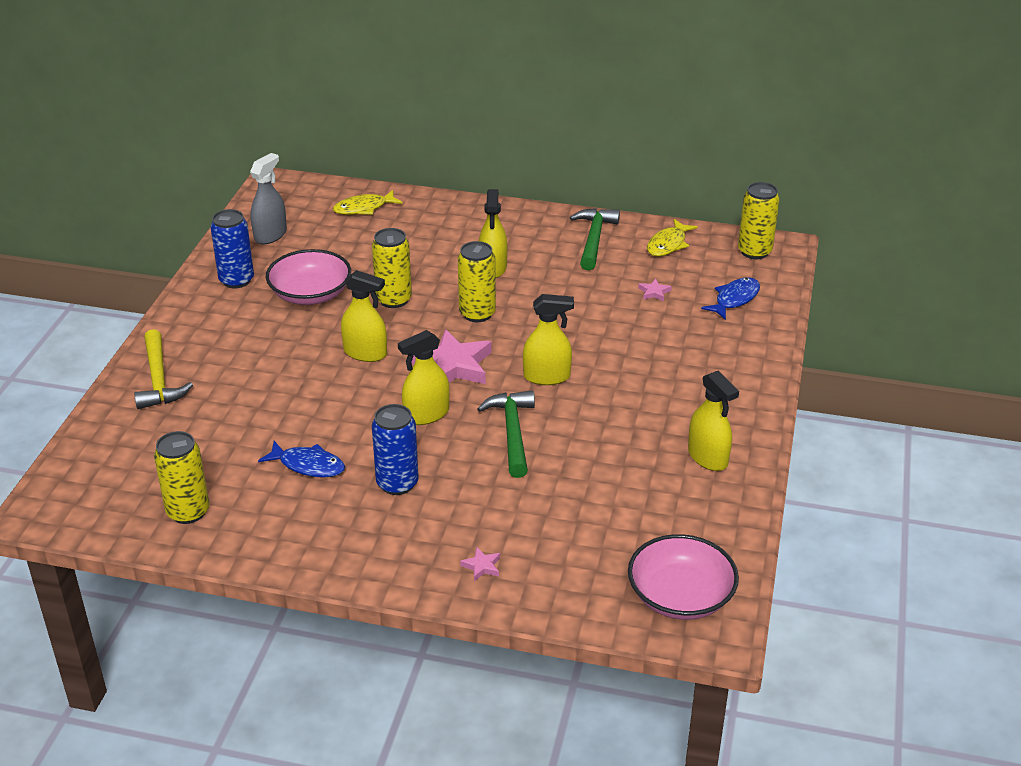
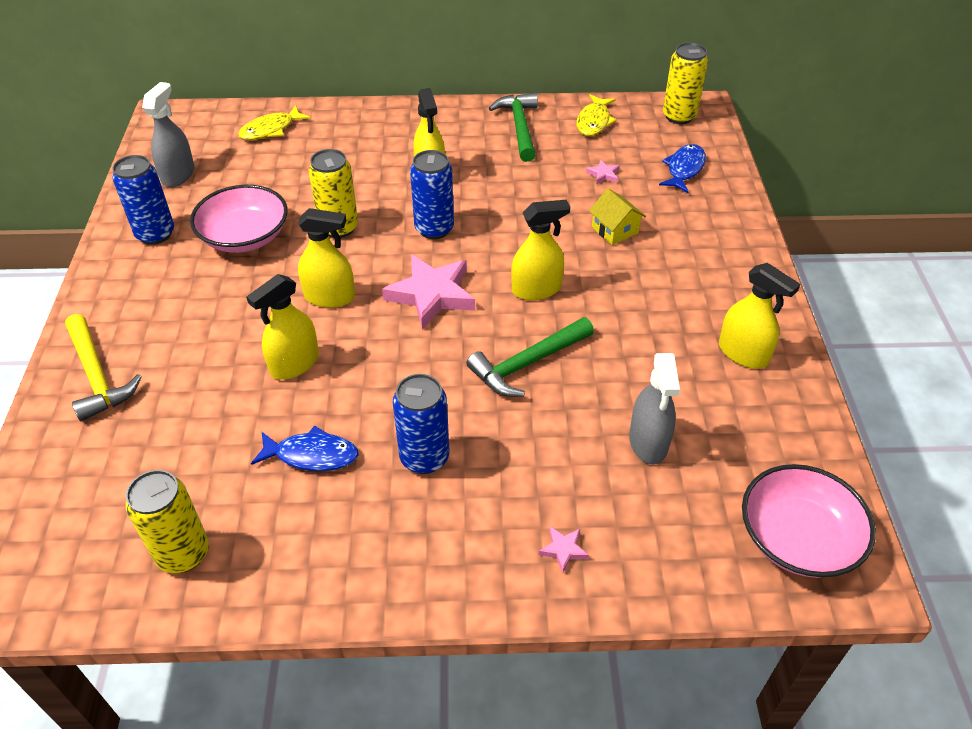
camera: 15 degrees left, 10 degrees up
yellow spray bottle [398,330,449,425] -> yellow spray bottle moved to [246,274,319,380]
yellow can [458,241,496,322] -> blue can [410,150,454,239]
green hammer [477,390,535,478] -> green hammer turned 105 degrees counterclockwise [466,317,594,397]
none -> yellow house [589,189,646,245]
none -> grey spray bottle [629,353,680,464]

